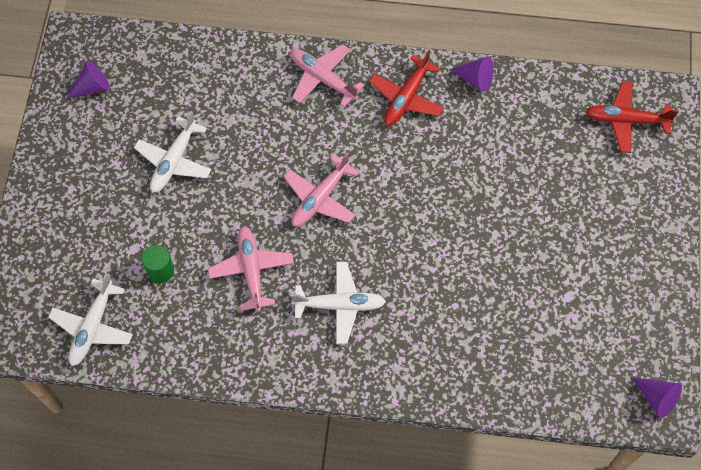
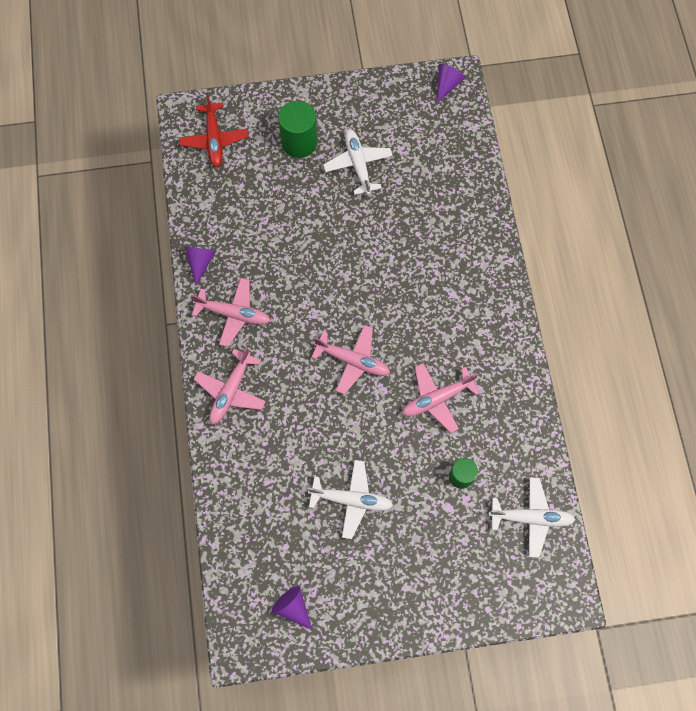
camera: 105 degrees left, 5 degrees up
white plane [291,262,386,344] -> white plane moved to [323,130,393,195]
red plane [369,50,444,126] -> pink plane [191,278,271,347]
none -> green cylinder [278,101,317,158]

